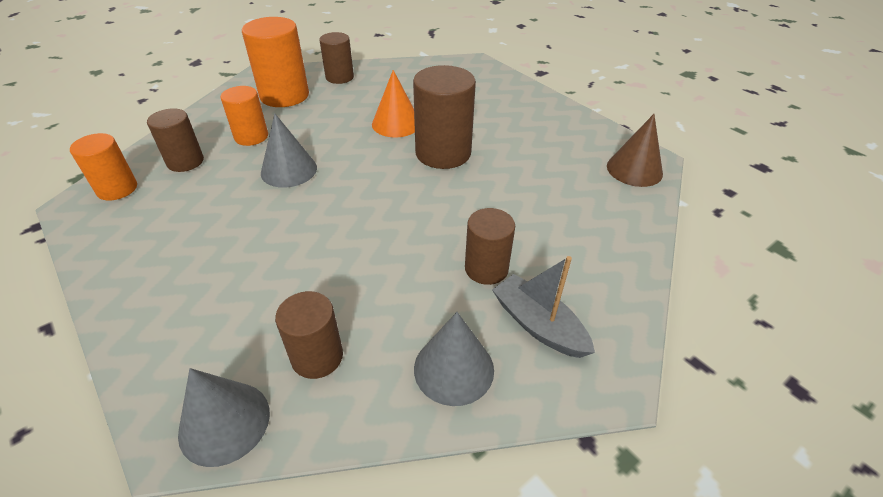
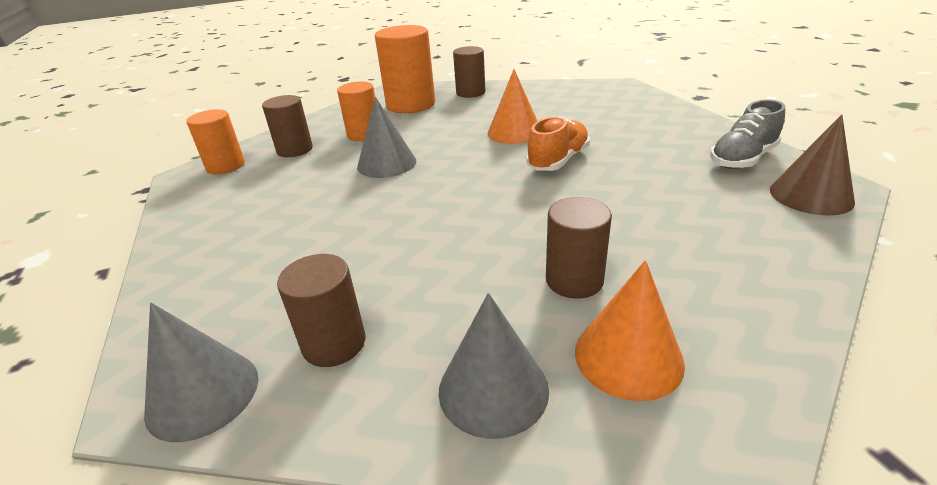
camera: 20 degrees right, 10 degrees down
brown cylinder [413,65,476,169] -> orange shoe [527,116,590,171]
grey boat [492,256,595,358] -> orange cone [575,260,685,401]
none -> grey shoe [710,100,785,169]

